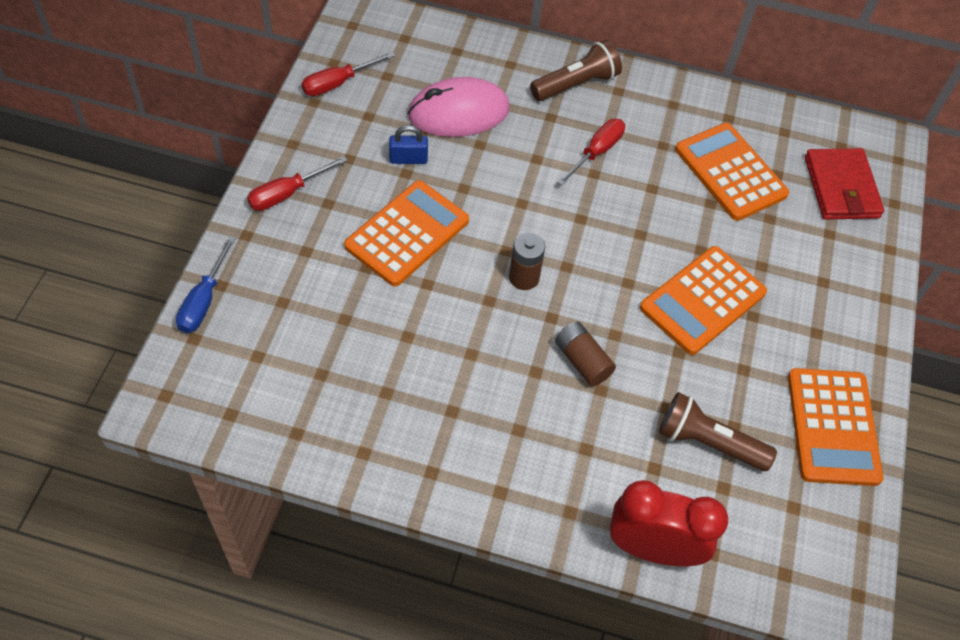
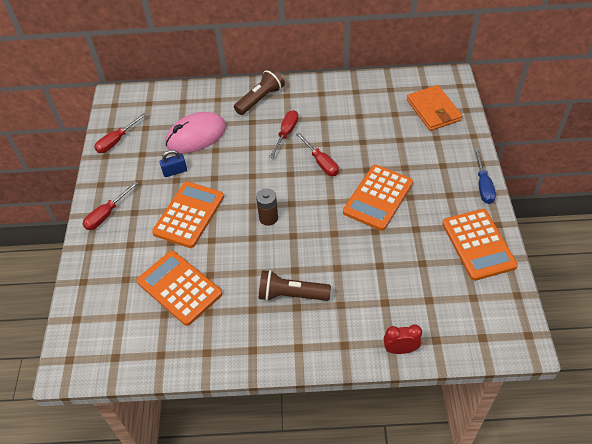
camera: 10 degrees left, 5 degrees down
blue screwdriver [176,236,236,333] -> blue screwdriver moved to [474,149,496,204]
brown battery [555,322,616,386] -> none
red clock [609,480,728,566] -> red clock [384,325,422,354], size x0.56
brown flashlight [659,392,777,471] -> brown flashlight moved to [259,270,331,301]
orange calculator [675,123,789,221] -> orange calculator moved to [137,251,222,326]
red wallet [805,148,884,220] -> orange wallet [407,85,462,131]
none -> red screwdriver [296,133,339,176]

